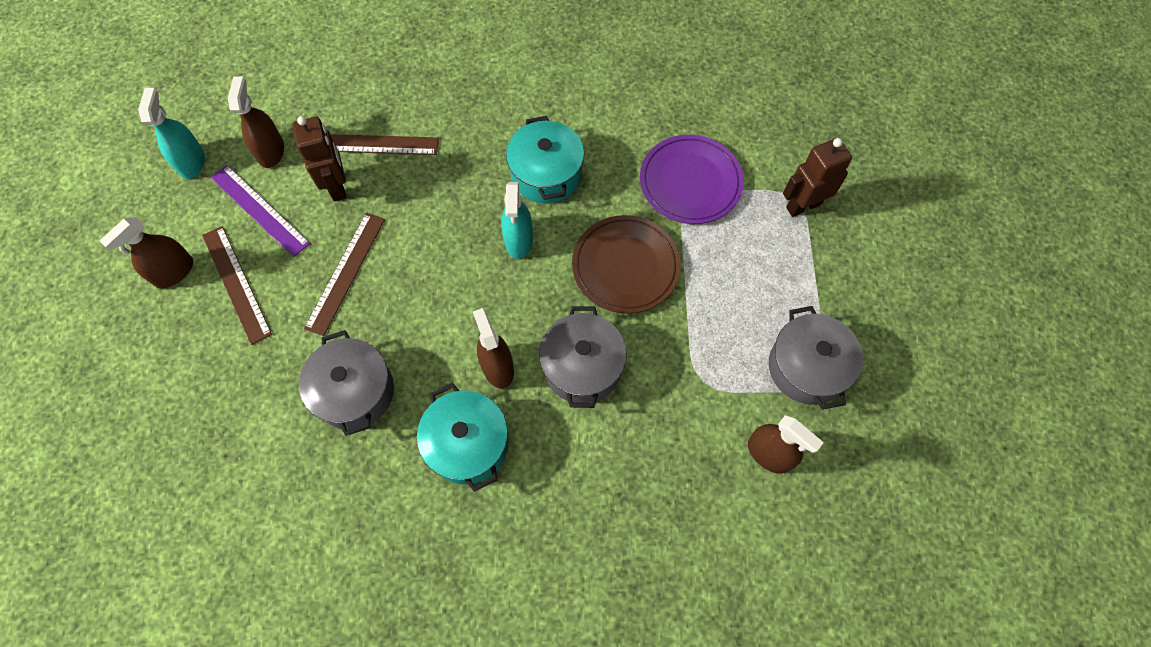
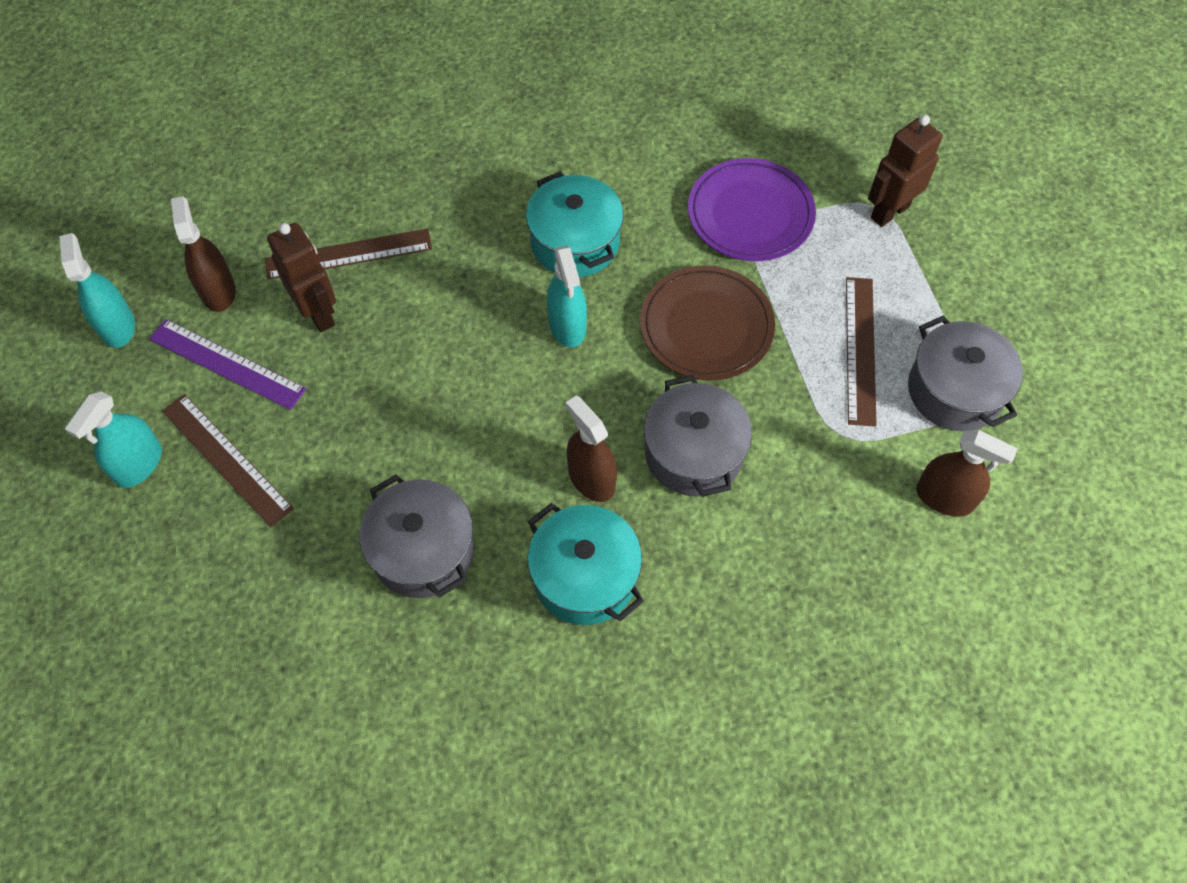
camera: 15 degrees left, 5 degrees down
brown spray bottle [100,217,193,289] -> turquoise spray bottle [65,392,162,488]
brown ruler [304,213,385,336] -> brown ruler moved to [846,277,877,427]

